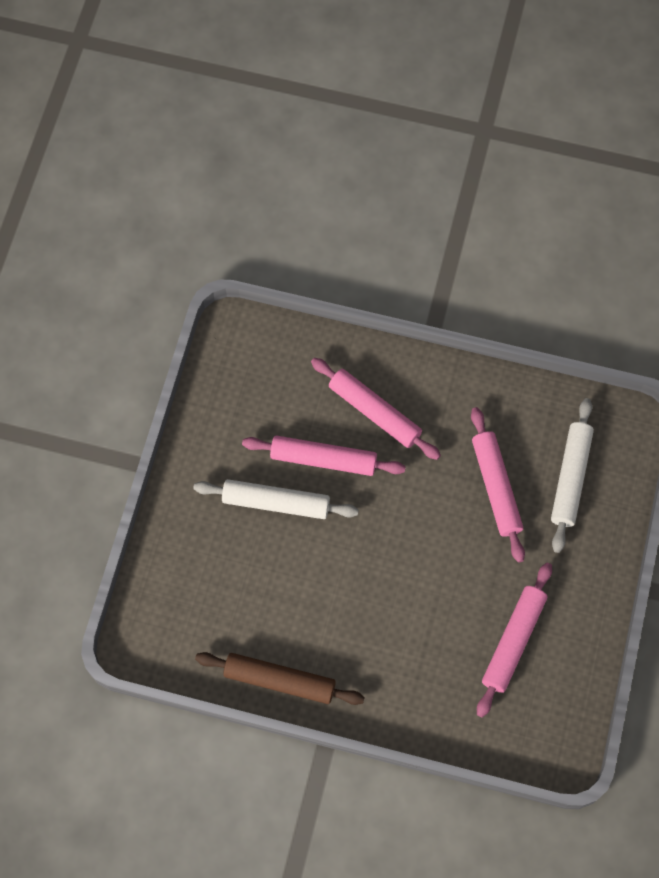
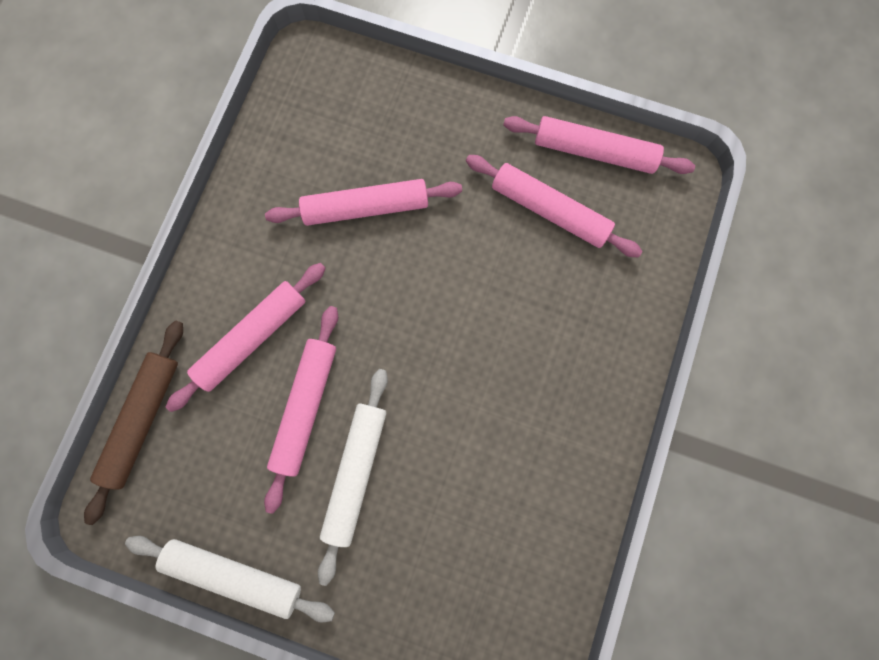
camera: 85 degrees left, 10 degrees up
brown rolling pin [195,652,365,705] -> brown rolling pin moved to [84,320,183,525]
white rolling pin [551,398,594,553] -> white rolling pin moved to [125,536,335,623]
none -> pink rolling pin [503,116,695,174]

